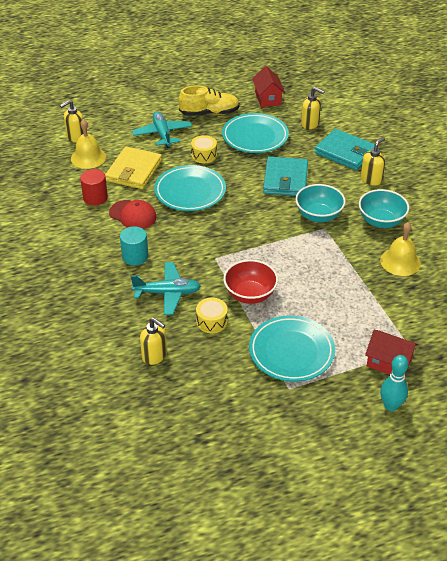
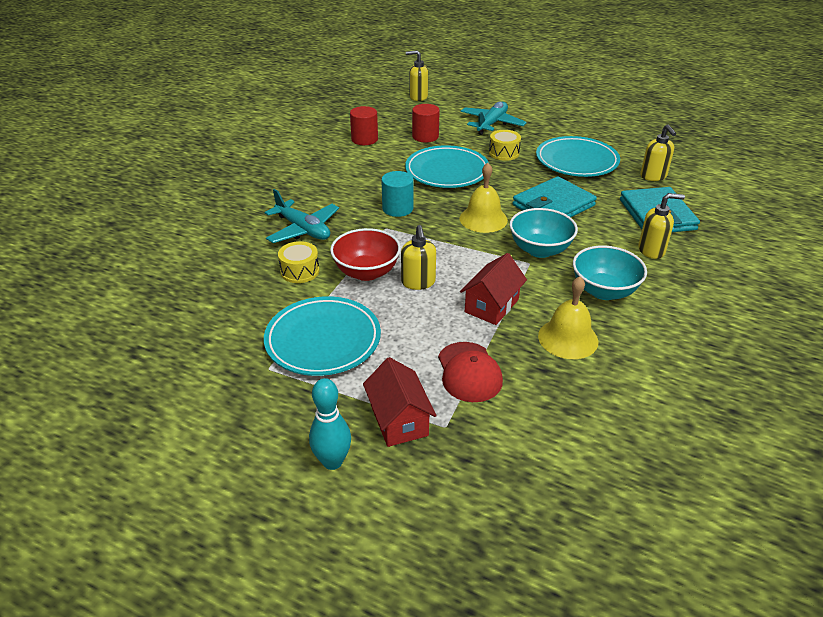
camera: 45 degrees right, 5 degrees down
yellow bell [71,119,106,169] -> yellow bell moved to [460,163,508,233]
yellow wallet [105,147,162,189] -> red cylinder [412,104,440,143]
red cap [109,200,157,229] -> red cap moved to [438,342,503,402]
turquoise cylinder [120,226,148,265] -> turquoise cylinder moved to [381,171,414,217]
yellow soap dispenser [140,317,167,365] -> yellow soap dispenser moved to [401,225,436,290]
yellow shoe [179,85,240,116] -> none
red house [252,66,285,107] -> red house moved to [460,253,527,325]

